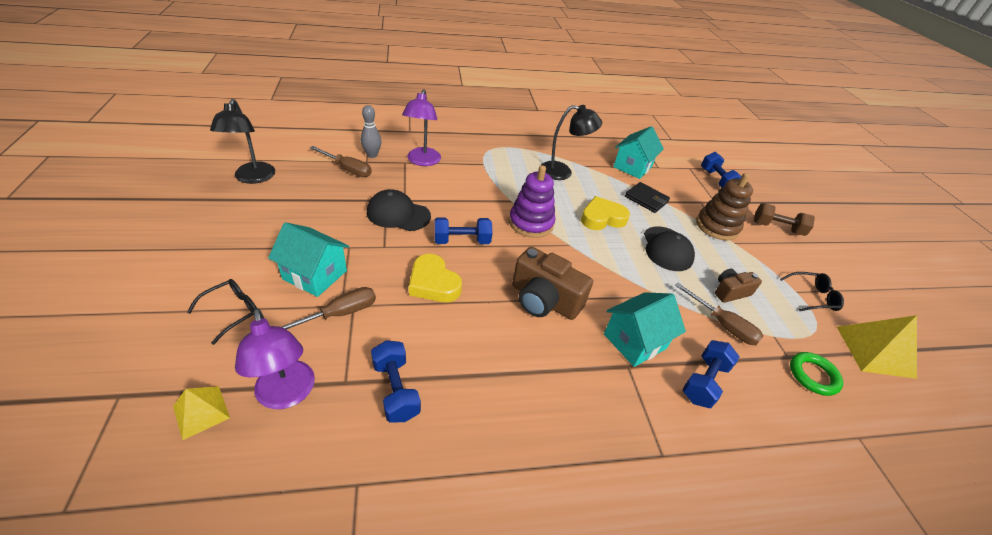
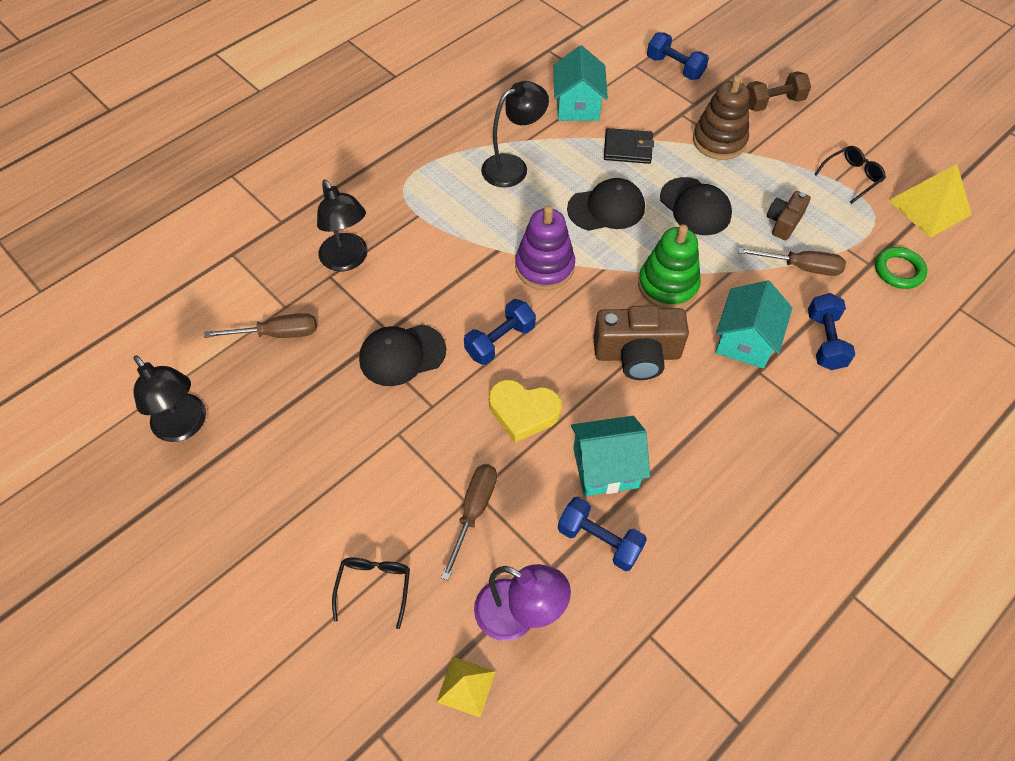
camera: 30 degrees left, 15 degrees up
turquoise house [268,222,349,297] -> turquoise house moved to [571,416,650,496]
grey bowling pin [361,105,381,158] -> none
purple lamp [402,89,441,166] -> black lamp [317,179,368,271]
yellow heart [581,196,630,230] -> black cap [567,178,645,231]
none -> green stacking toy [638,224,701,308]

